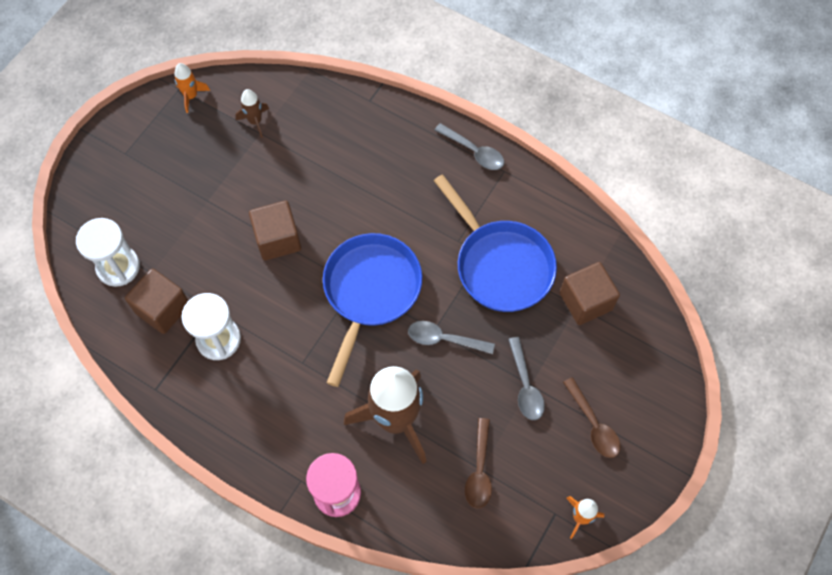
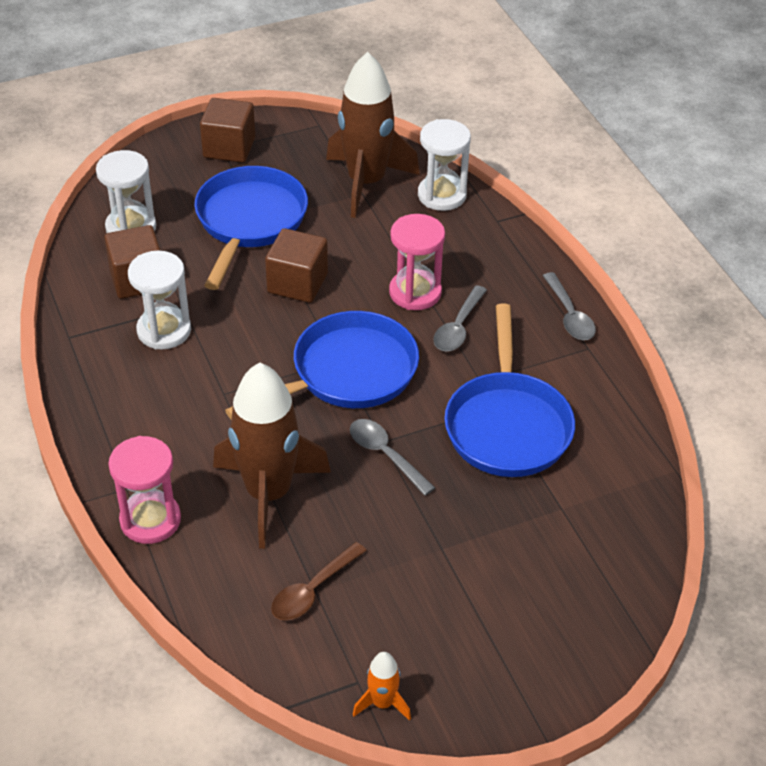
camera: 35 degrees right, 20 degrees down
orange rocket [174,63,210,113] -> none
brown rocket [236,89,269,138] -> brown rocket [326,52,420,218], size x2.31
grey spoon [508,337,545,420] -> grey spoon moved to [433,285,487,352]
brown cube [560,262,620,325] -> brown cube moved to [200,98,255,163]
brown spoon [563,377,621,458] -> none
none -> blue pan [194,166,308,290]
none -> pink hourglass [389,214,445,310]
none -> white hourglass [418,119,471,211]

